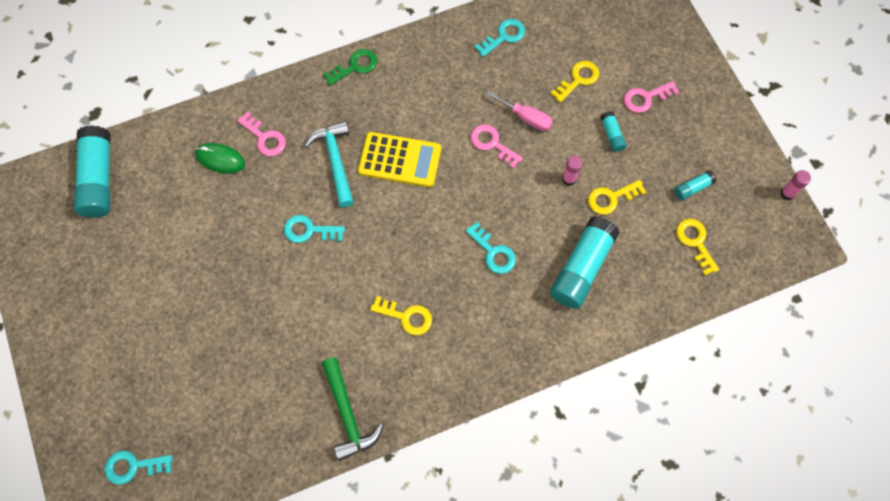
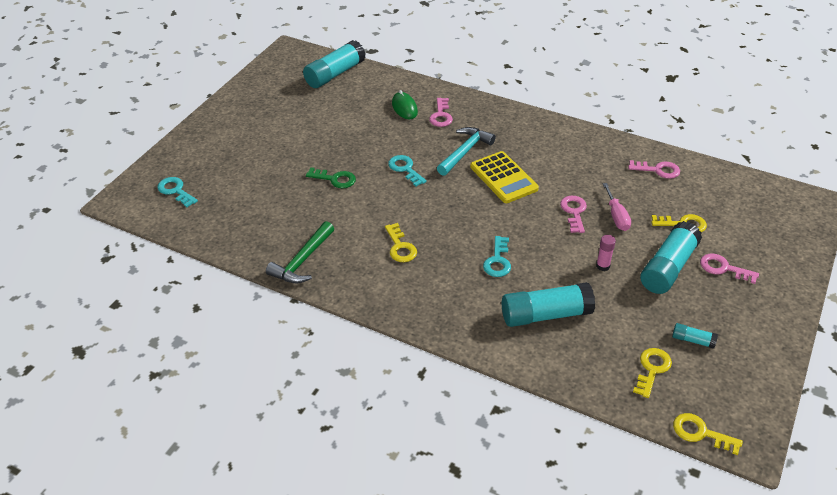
camera: 50 degrees right, 25 degrees down
green key [323,49,377,86] -> green key moved to [306,167,356,188]
turquoise key [475,19,525,57] -> pink key [628,160,680,179]
yellow key [588,180,646,215] -> yellow key moved to [673,413,743,455]
turquoise glue stick [600,111,626,152] -> turquoise glue stick [640,221,702,294], size x2.17
pink glue stick [781,170,811,200] -> none

